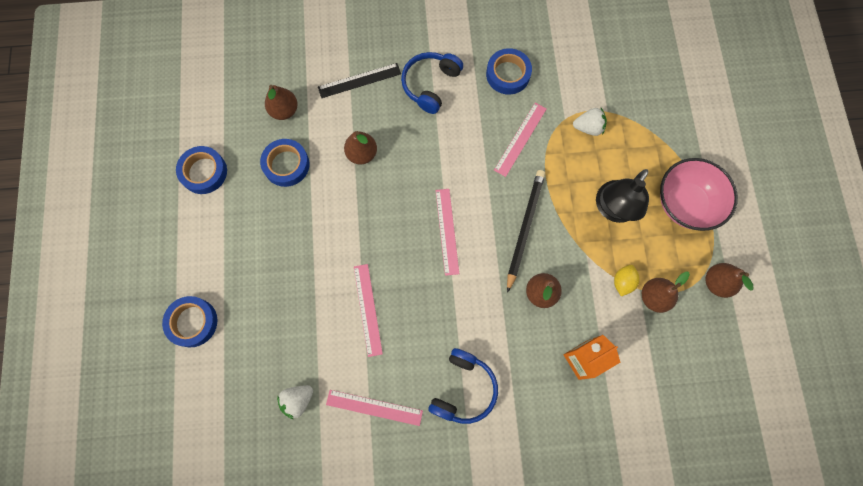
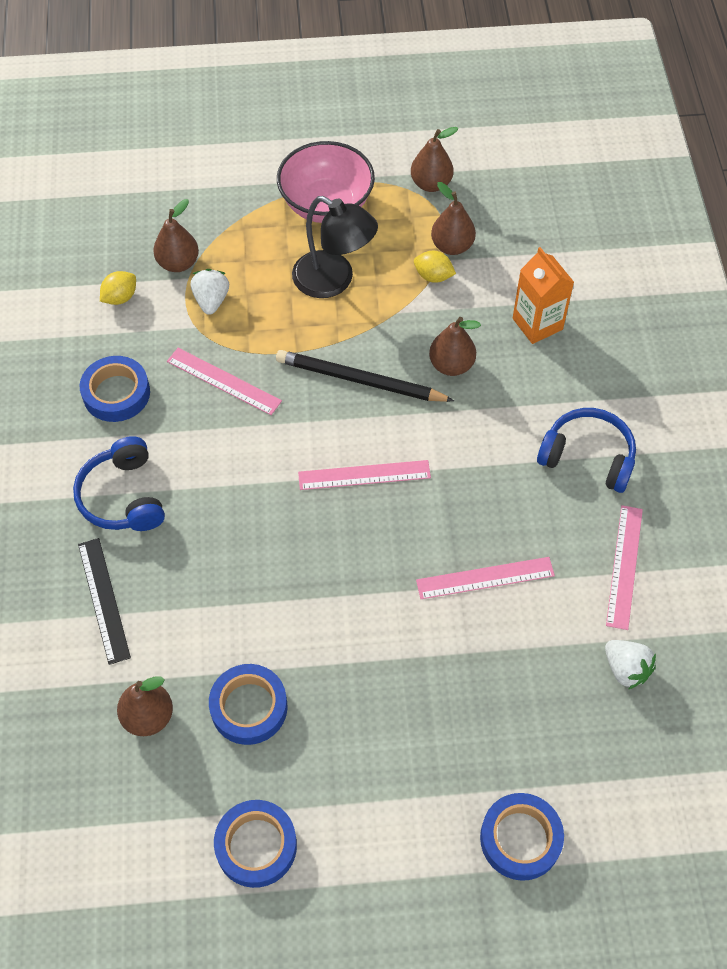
camera: 90 degrees left, 15 degrees down
brown pear [344,131,377,165] -> brown pear moved to [153,199,199,272]
blue headphones [401,52,463,114] -> blue headphones turned 45 degrees clockwise [73,436,165,531]
none -> yellow lemon [100,271,136,305]

